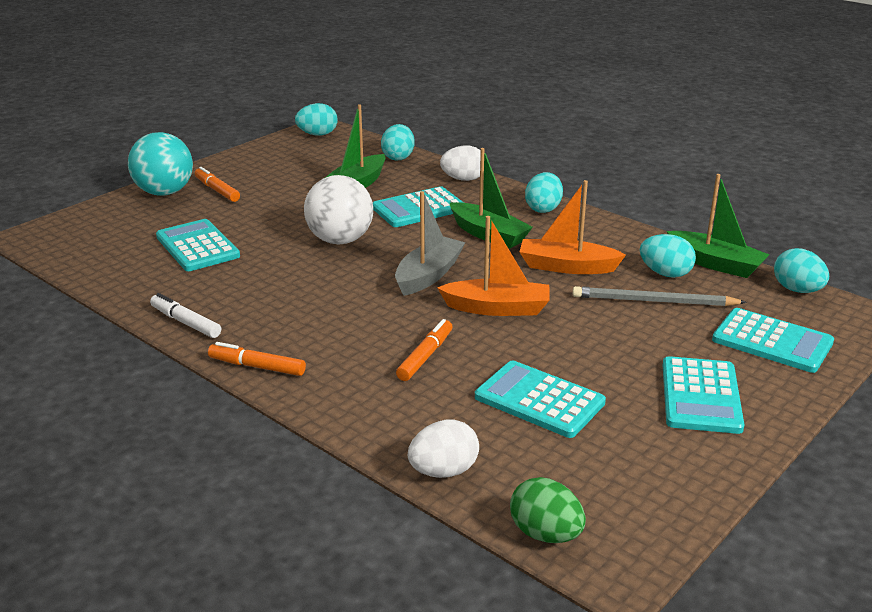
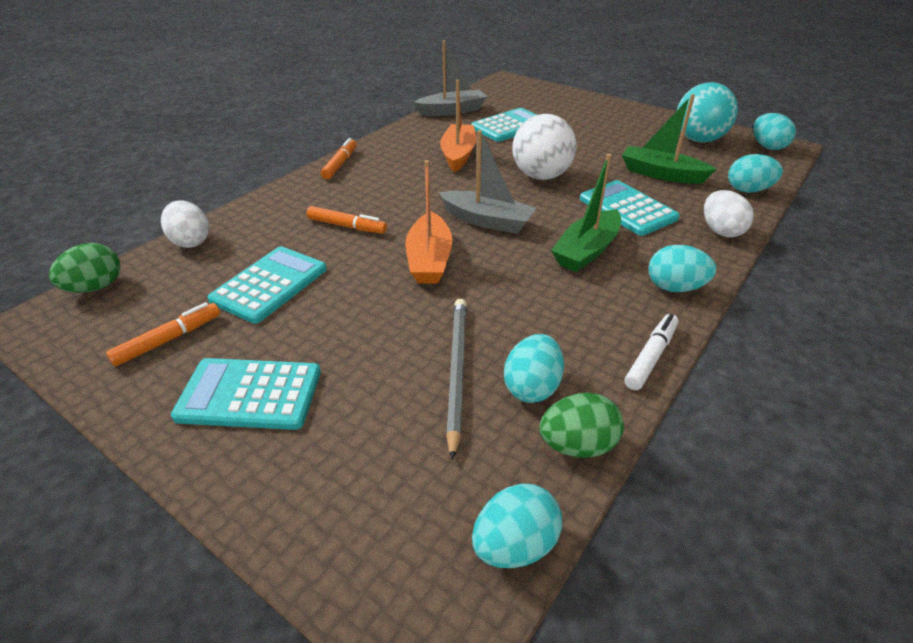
camera: 85 degrees right, 10 degrees up
turquoise ball [128,132,193,196] -> turquoise ball moved to [677,82,738,143]
white marker [150,293,221,338] -> white marker moved to [625,314,678,390]
orange marker [195,167,240,202] -> orange marker moved to [106,302,220,366]
orange boat [520,180,626,274] -> orange boat moved to [440,79,476,172]
green boat [667,174,769,278] -> green egg [539,393,624,458]
turquoise calculator [712,308,834,373] -> none
none -> grey boat [414,41,487,116]

